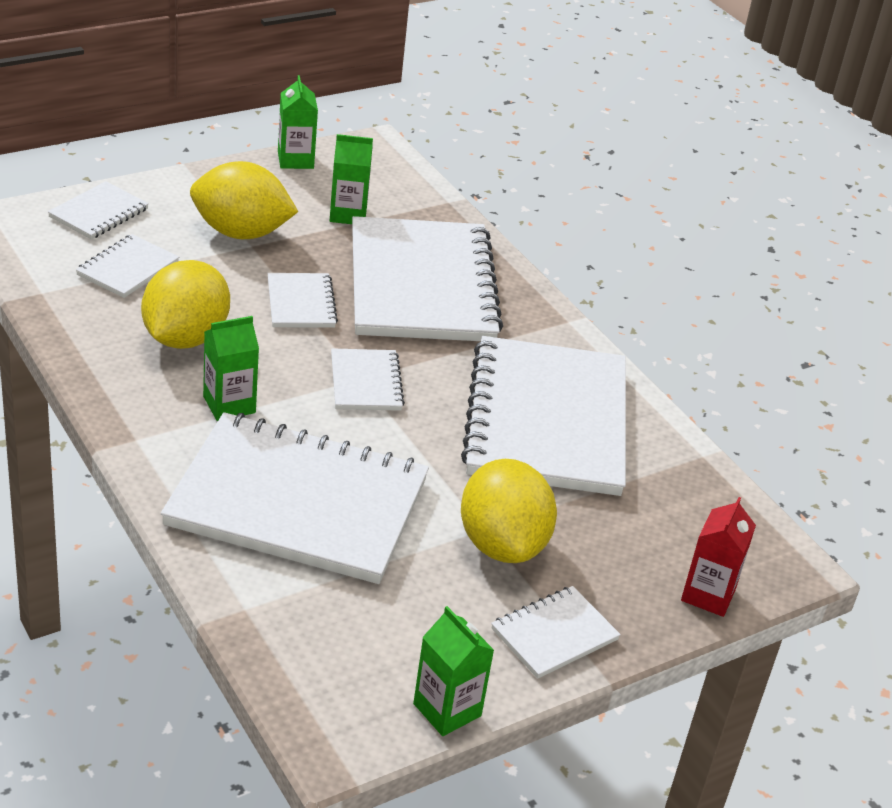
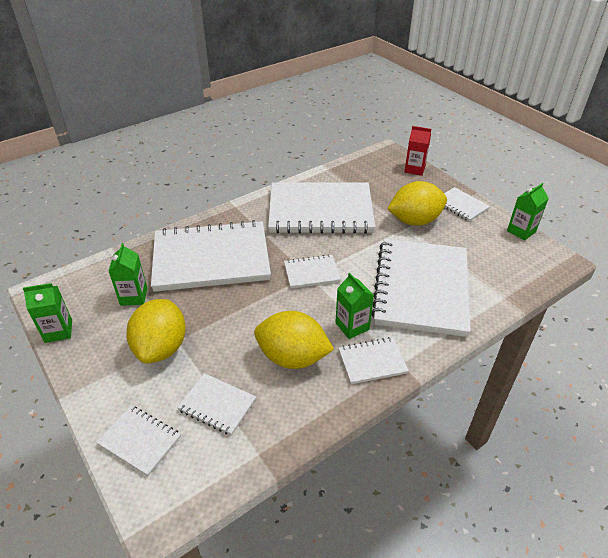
camera: 90 degrees left, 5 degrees up
white notebook [267,273,338,328] -> white notebook moved to [339,337,409,384]

